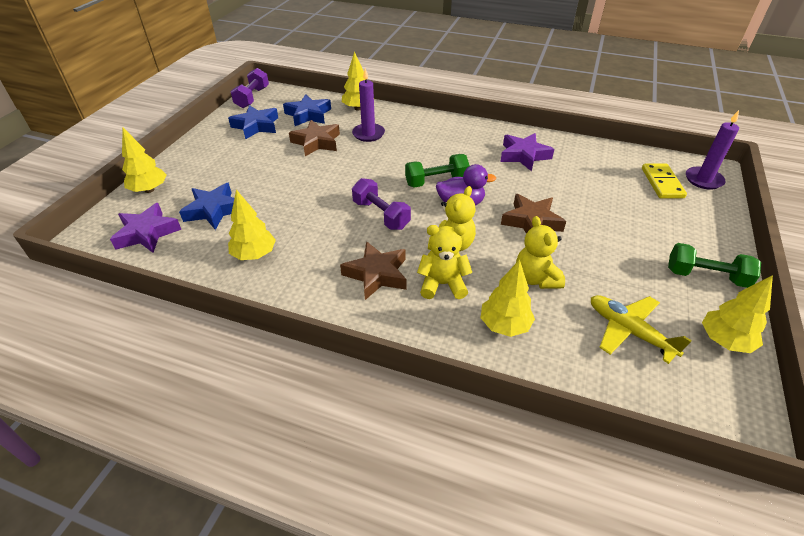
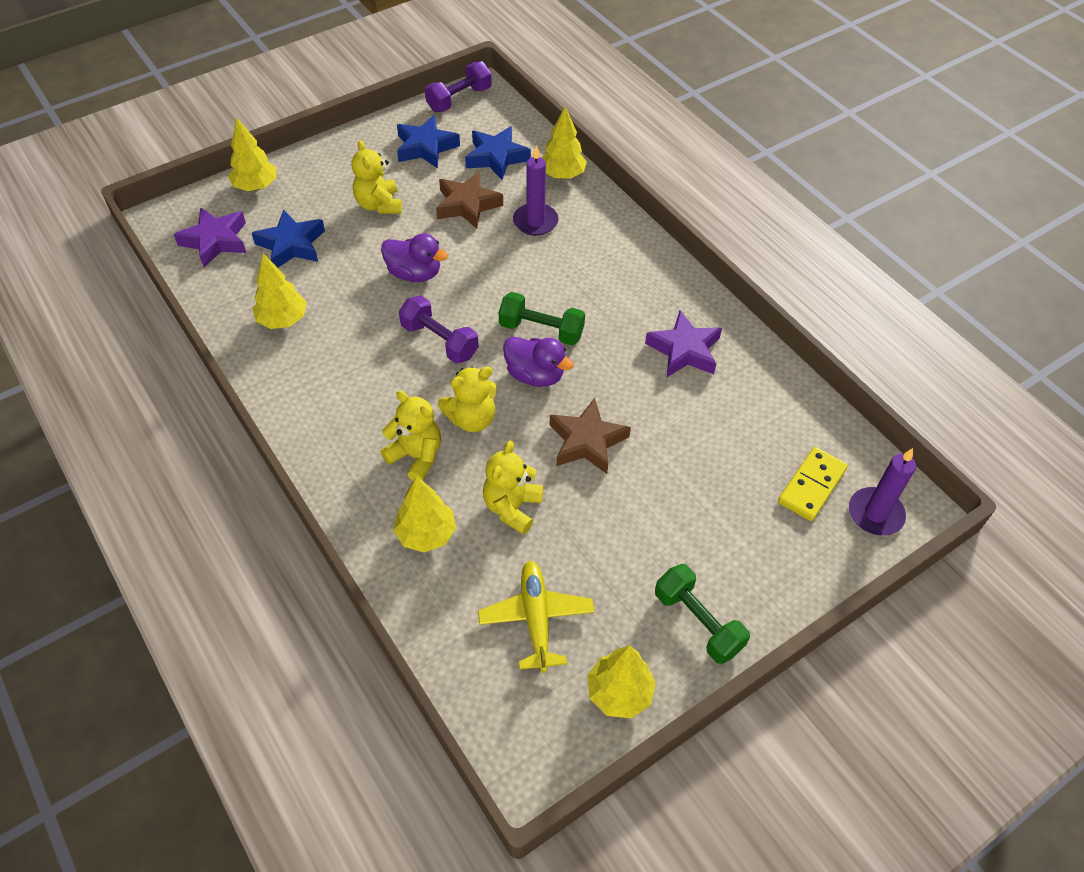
camera: 35 degrees right, 10 degrees up
brown star [340,241,407,300] -> none
purple dumbbell [352,178,411,230] -> purple dumbbell turned 45 degrees counterclockwise [399,296,479,363]
none -> yellow teddy bear [352,140,402,214]
none -> purple duck [381,233,448,282]

